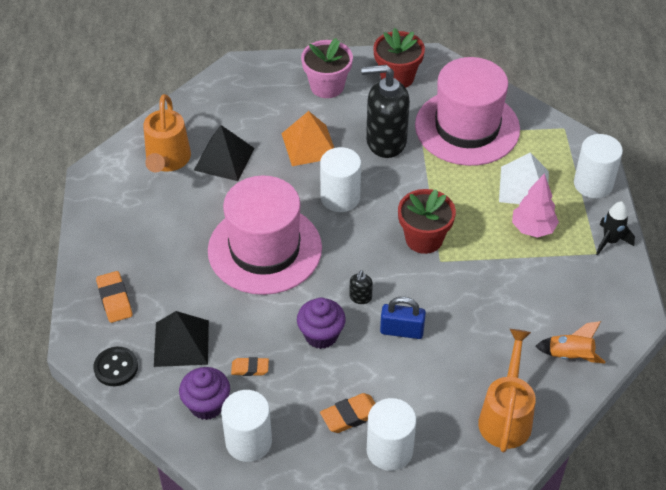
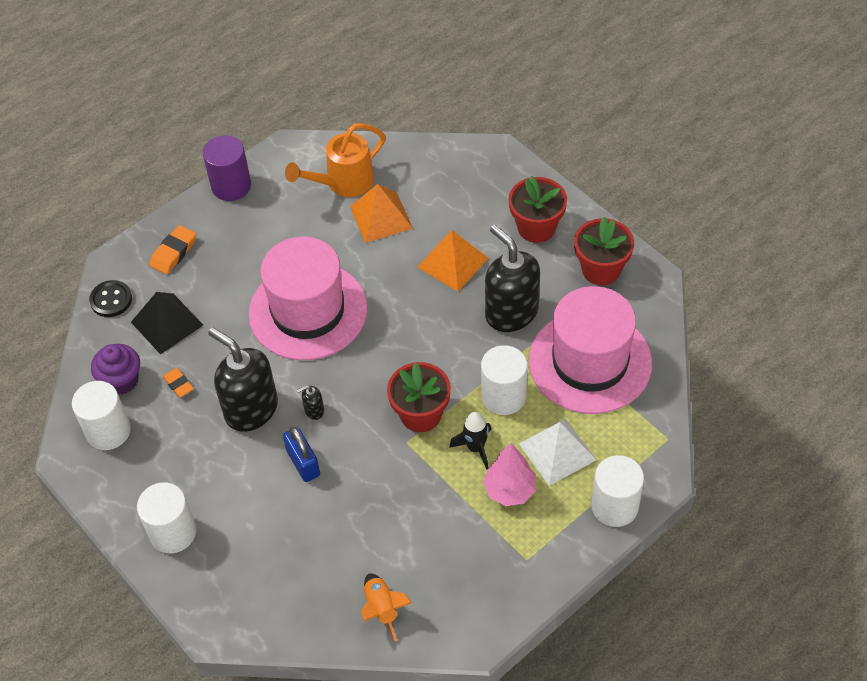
camera: 55 degrees right, 5 degrees up
black pyramid [194,125,255,181] -> orange pyramid [350,184,413,243]
purple cupcake [297,298,346,349] -> black soap dispenser [208,327,278,432]
pink flower pot [301,38,353,98] -> red flower pot [508,176,567,243]
white cylinder [320,147,361,212] -> white cylinder moved to [481,345,527,415]
orange eraser [320,393,376,433] -> none
orange watering can [478,329,536,452] -> none
black rocket [596,201,635,255] -> black rocket moved to [449,412,491,470]
none -> purple cylinder [203,135,251,201]

